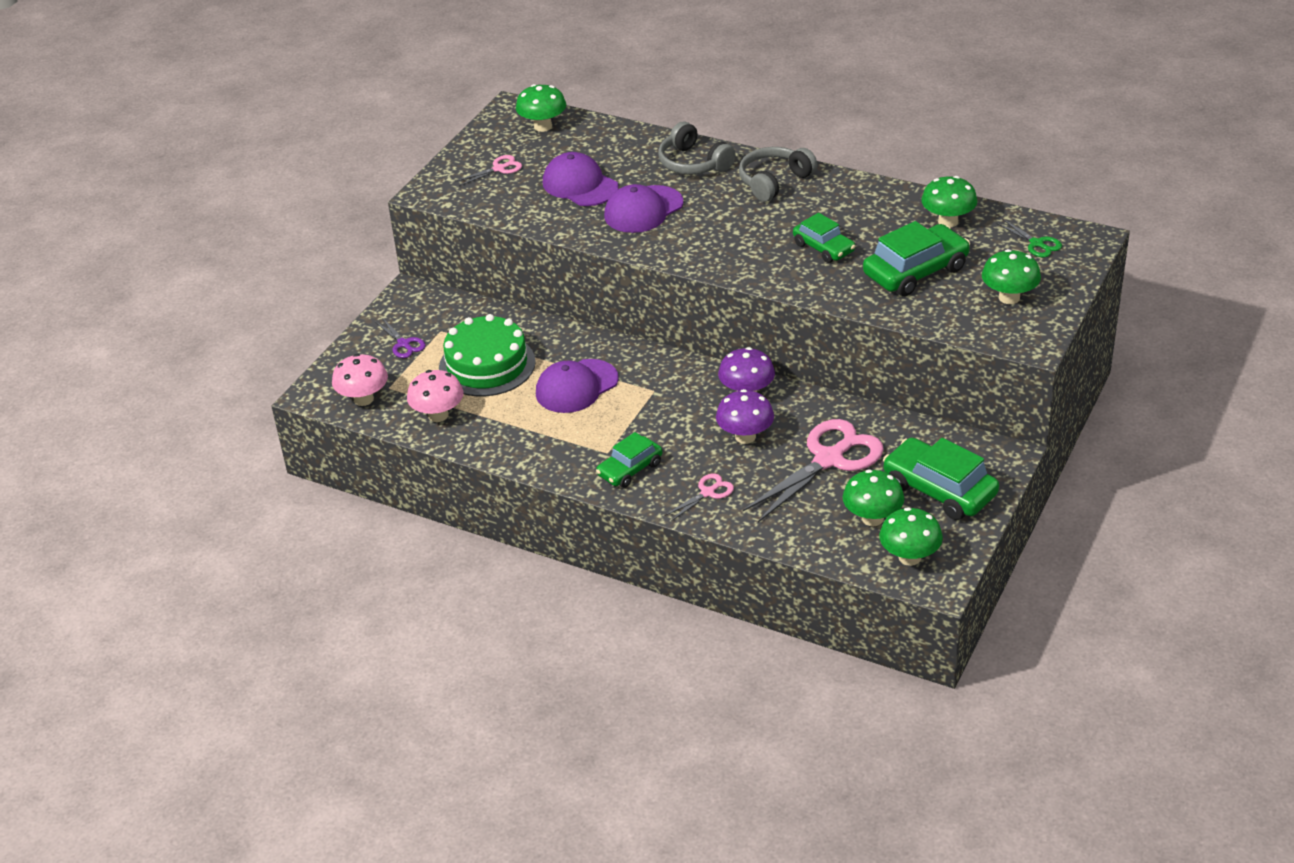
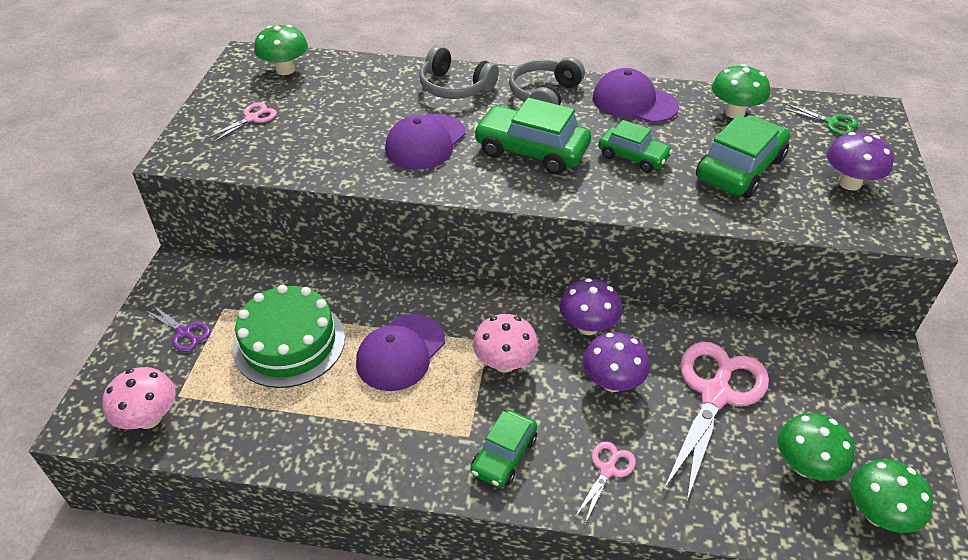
camera: 20 degrees left, 5 degrees up
pink mushroom [407,370,463,422] -> pink mushroom moved to [473,314,538,372]
purple cap [543,152,619,206] -> purple cap moved to [593,68,679,123]
green car [883,437,999,520] -> green car moved to [474,98,591,175]
green mushroom [982,249,1041,304] -> purple mushroom [827,132,894,191]

